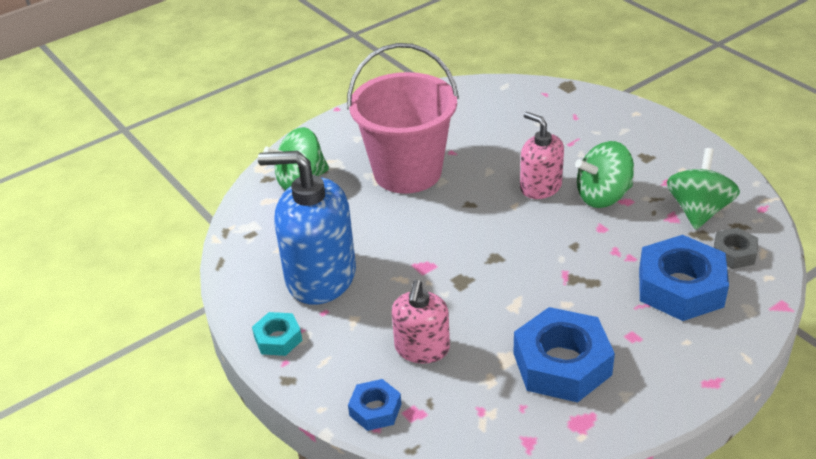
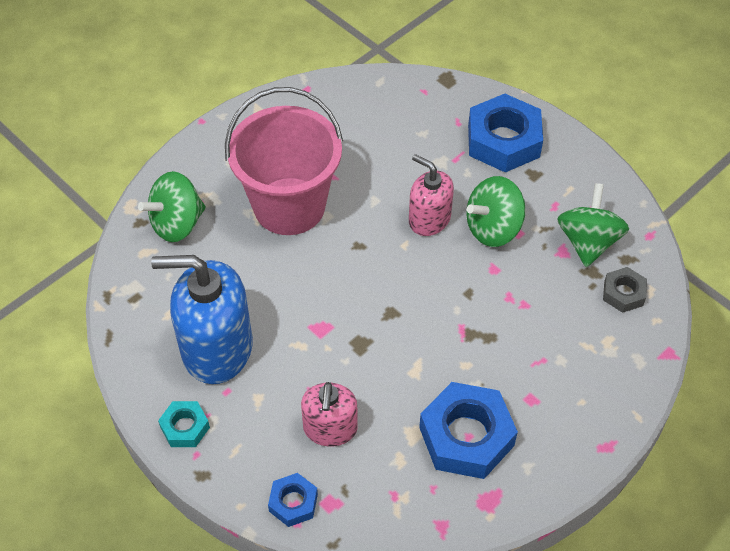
camera: 10 degrees left, 15 degrees up
blue nut [639,235,729,321] -> blue nut moved to [468,94,543,173]

